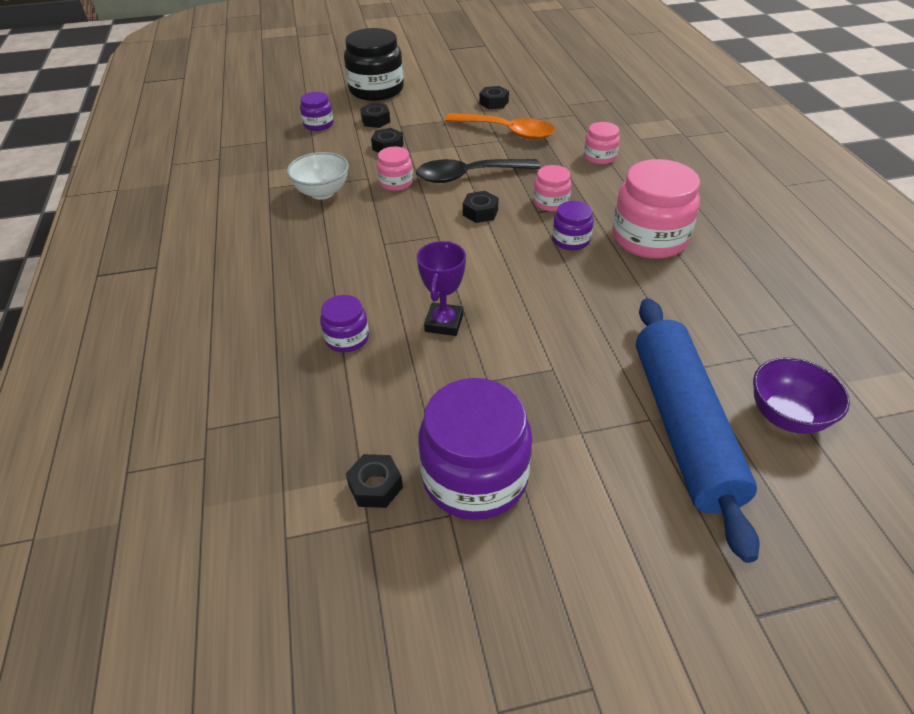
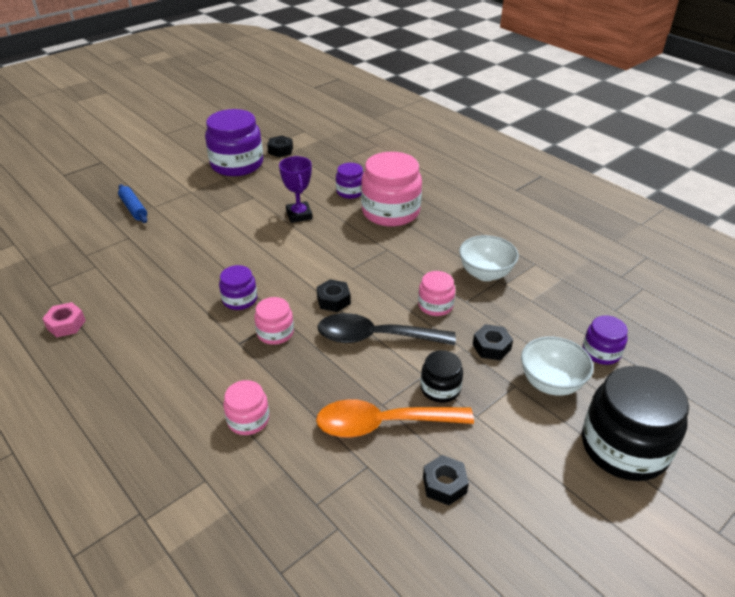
camera: 150 degrees right, 5 degrees down
black nut [360,103,390,128] -> white bowl [521,336,594,396]
black spoon [416,159,540,183] -> black spoon turned 135 degrees counterclockwise [318,313,456,345]
pink jar [612,159,700,259] -> pink jar moved to [361,152,422,226]
blue rolling pin [636,298,760,563] -> blue rolling pin [118,184,147,223], size x0.43
purple bowl [753,357,850,434] -> none
none -> pink nut [42,302,86,337]
none -> black jar [421,350,463,403]

